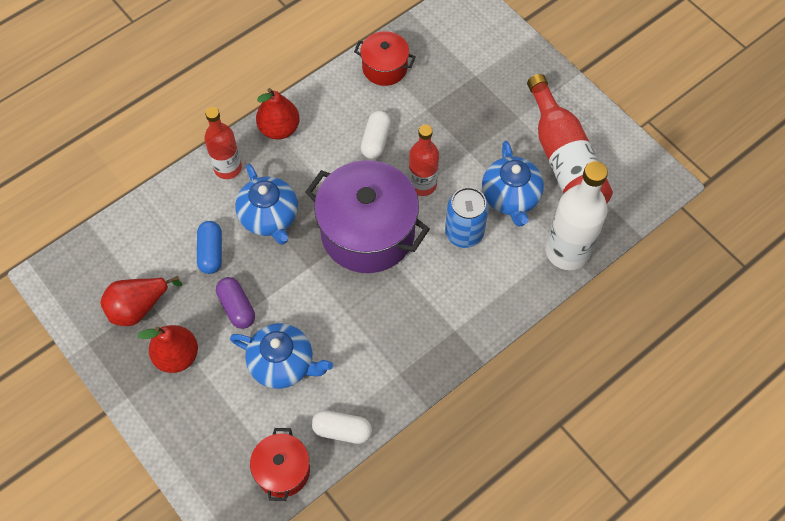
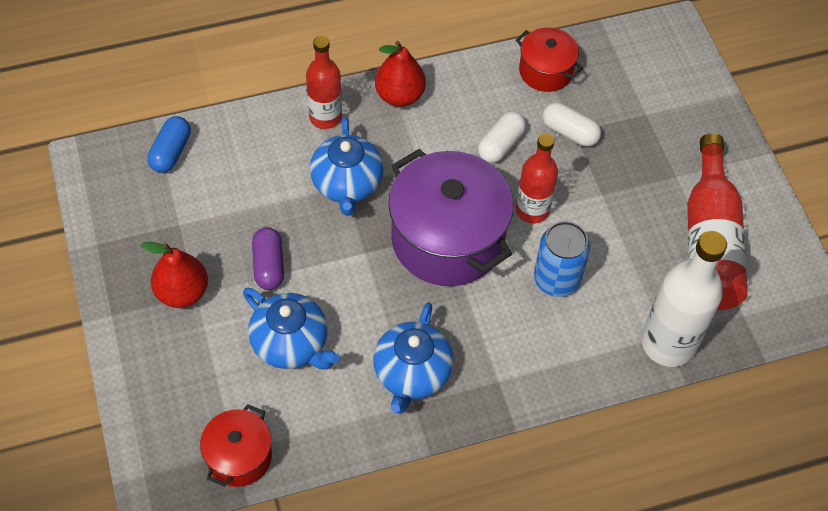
camera: 20 degrees right, 5 degrees down
red pear [100,276,182,326] -> none
blue capsule [197,221,222,274] -> blue capsule moved to [147,116,191,173]
white capsule [311,410,372,444] -> white capsule moved to [542,102,601,147]
blue teapot [482,141,544,227] -> blue teapot moved to [373,302,453,414]

